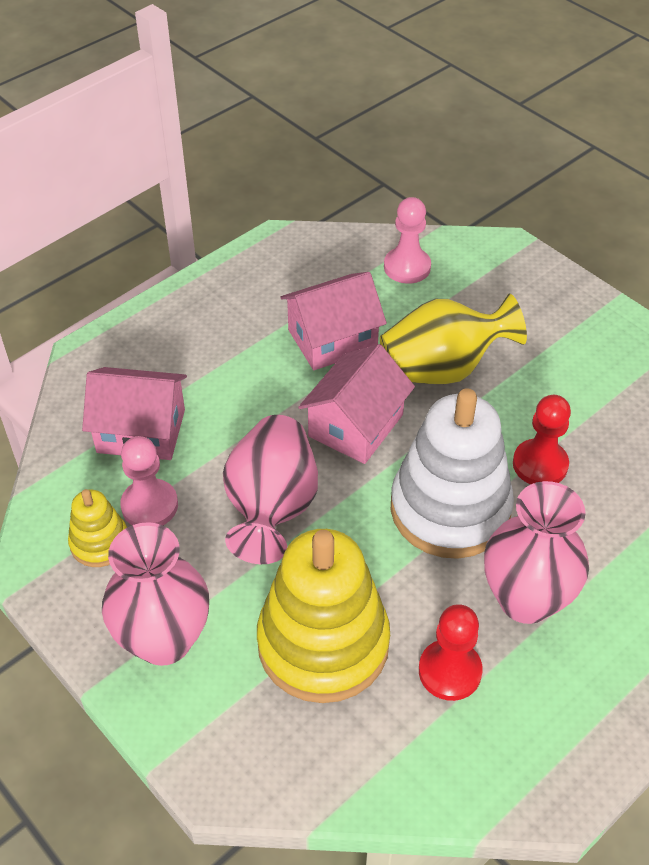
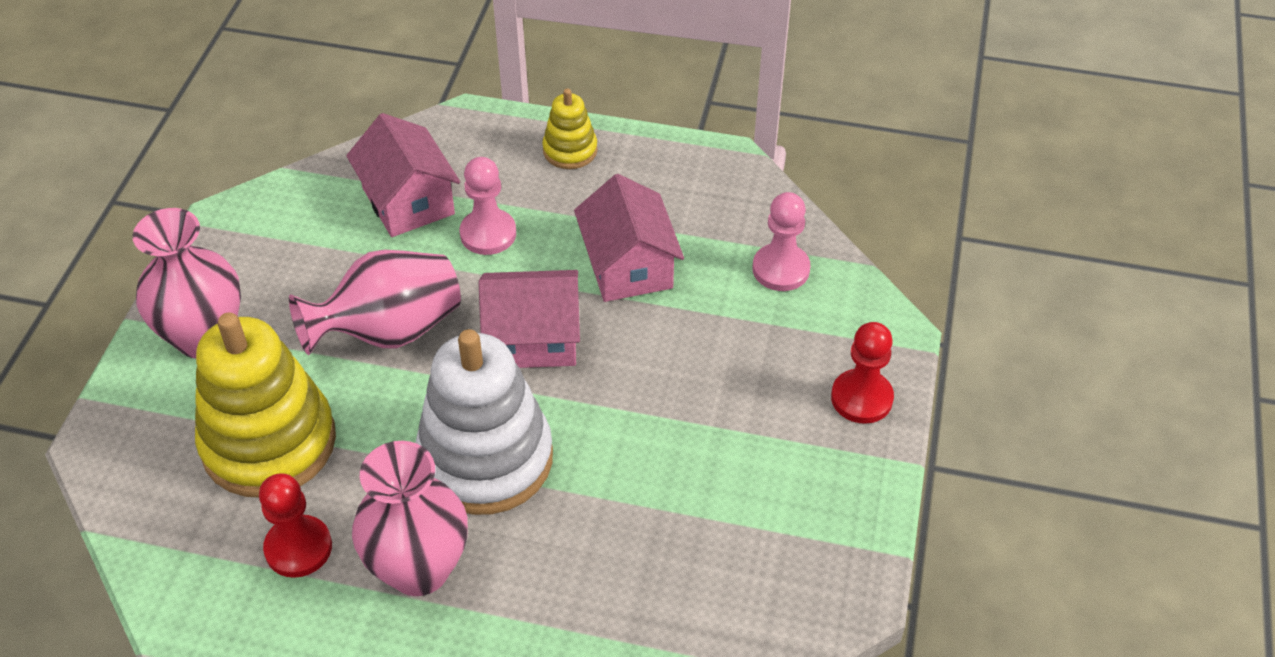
camera: 55 degrees right, 0 degrees up
yellow stacking toy [68,489,127,567] -> yellow stacking toy moved to [542,88,598,169]
pink pawn [120,436,178,525] -> pink pawn moved to [460,157,516,255]
pink house [280,272,387,370] -> pink house turned 45 degrees clockwise [574,174,684,302]
yellow vase [380,293,527,384] -> none
red pawn [513,395,571,484] -> red pawn moved to [831,322,894,424]

